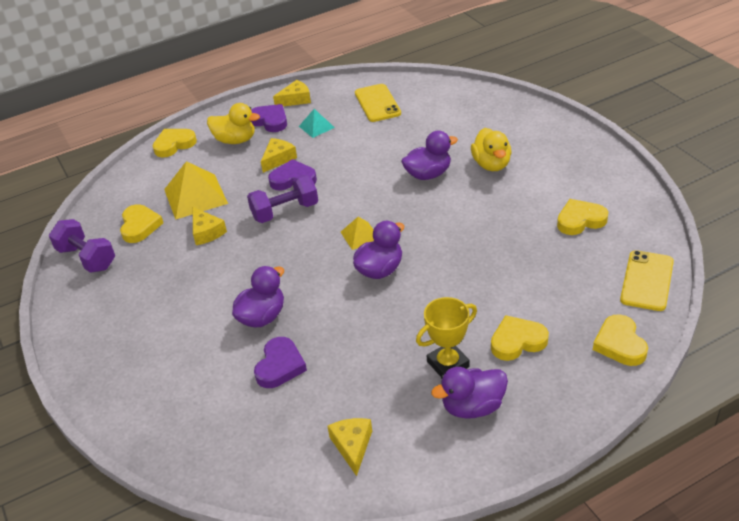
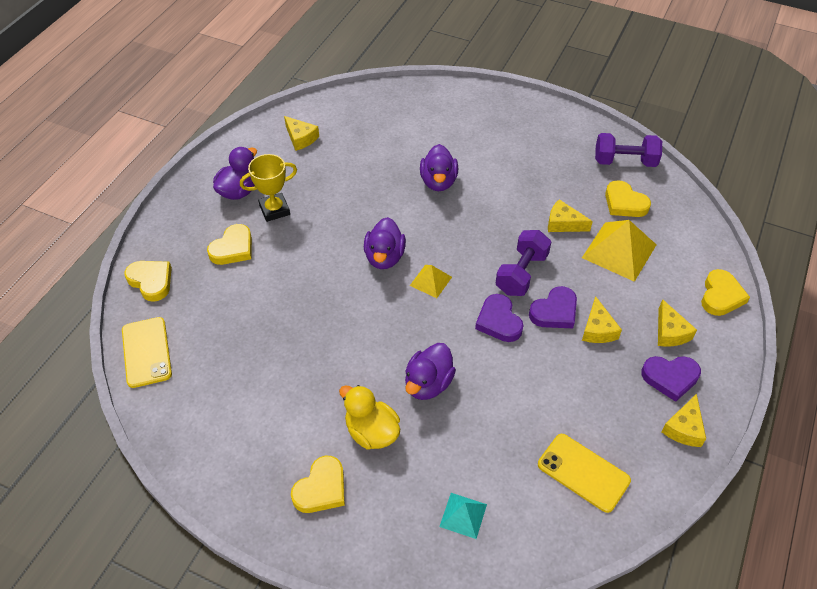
camera: 140 degrees right, 10 degrees up
yellow duck [207,103,260,144] -> yellow cheese [658,299,697,347]
purple heart [254,337,307,388] -> purple heart moved to [475,294,524,342]
turquoise pyramid [299,109,335,138] -> turquoise pyramid moved to [439,493,487,539]
yellow trophy [416,297,477,377] -> yellow trophy turned 45 degrees clockwise [240,154,297,222]
yellow heart [557,199,608,235] -> yellow heart moved to [291,456,345,513]

